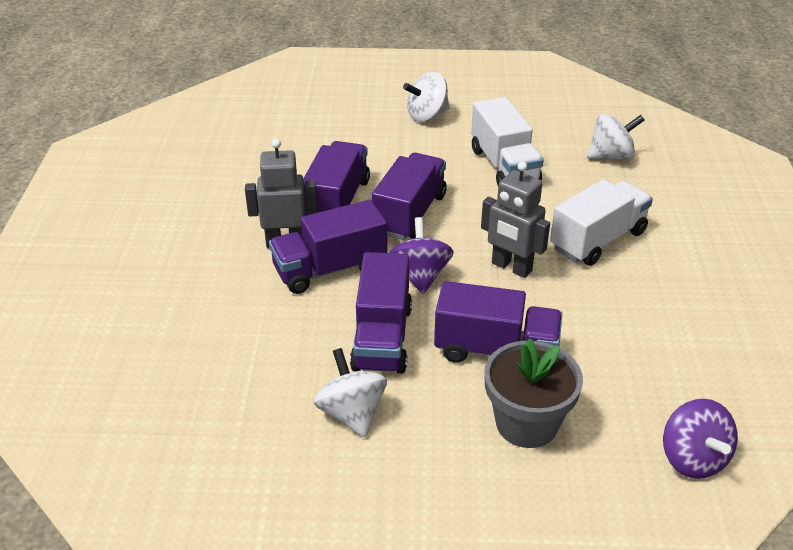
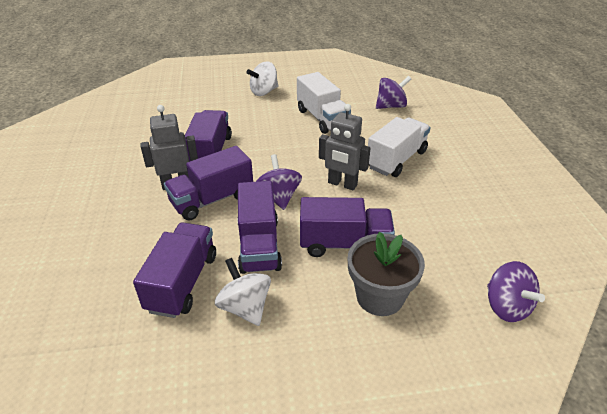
camera: 10 degrees left, 0 degrees up
purple truck [372,153,447,240] -> purple truck moved to [133,222,216,318]
white spinning top [587,114,645,160] -> purple spinning top [376,76,411,109]

